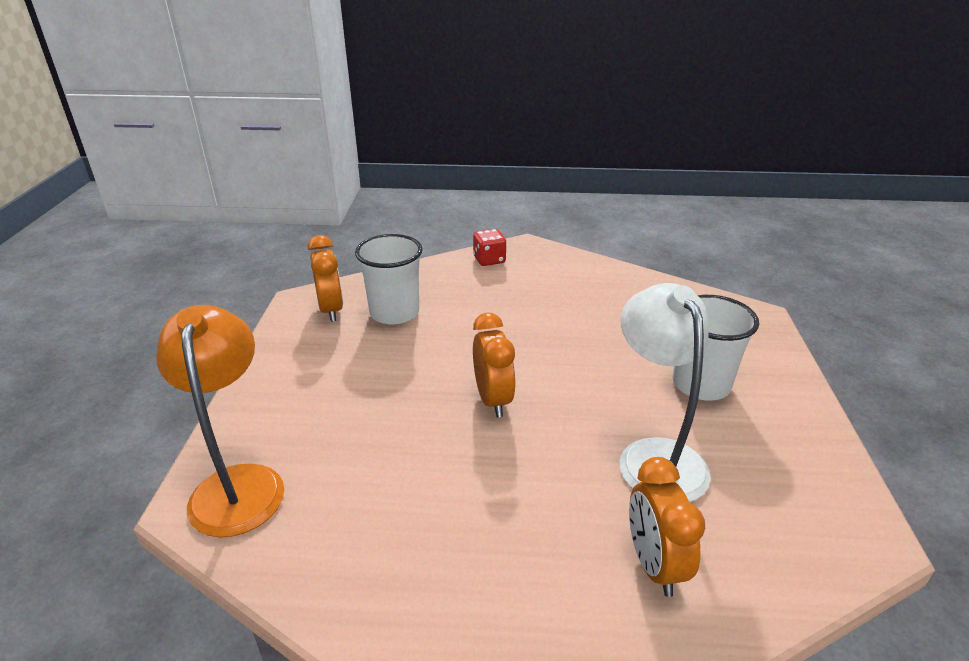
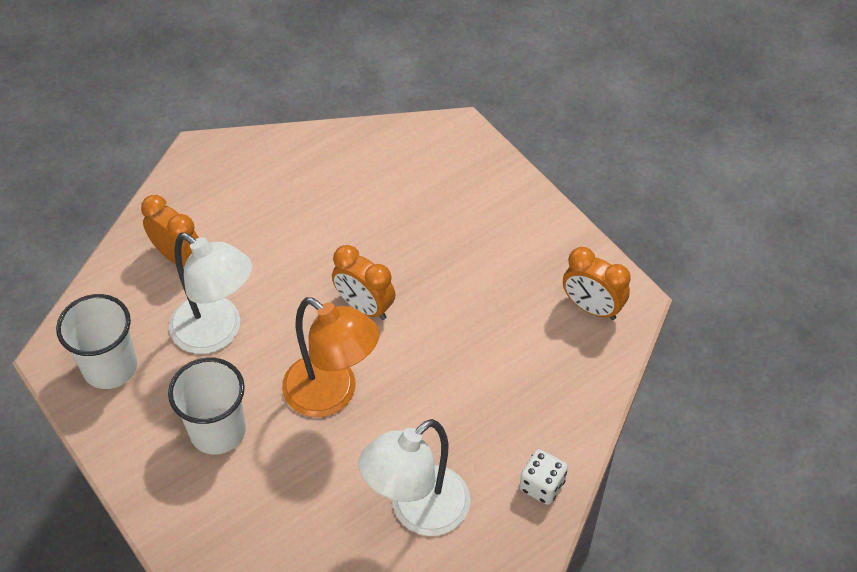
camera: 140 degrees right, 20 degrees up
orange lamp [156,305,284,538] -> orange lamp moved to [282,297,380,417]
white cup [355,234,423,325] -> white cup moved to [56,294,137,389]
red dice [473,229,506,266] -> white dice [519,449,568,505]
none -> white lamp [358,419,470,536]

